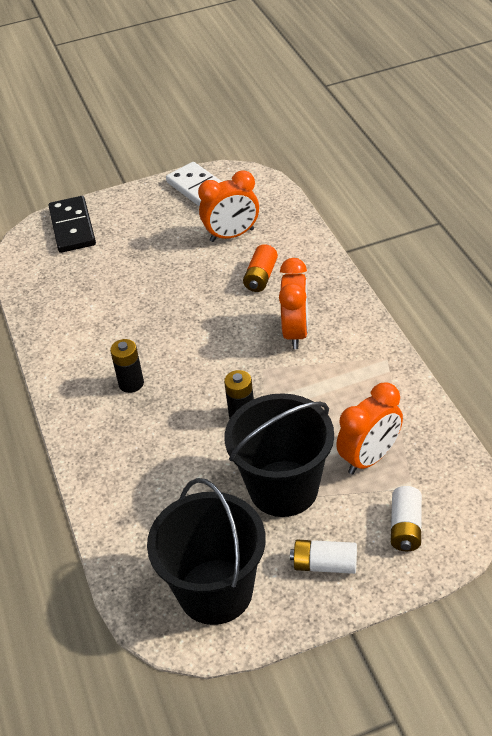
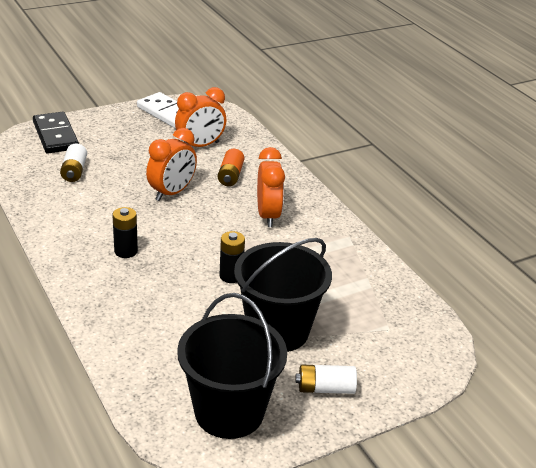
camera: 15 degrees left, 10 degrees down
orange clock [336,382,403,474] -> orange clock moved to [146,128,197,201]
white battery [391,486,422,551] -> white battery moved to [60,143,87,182]

